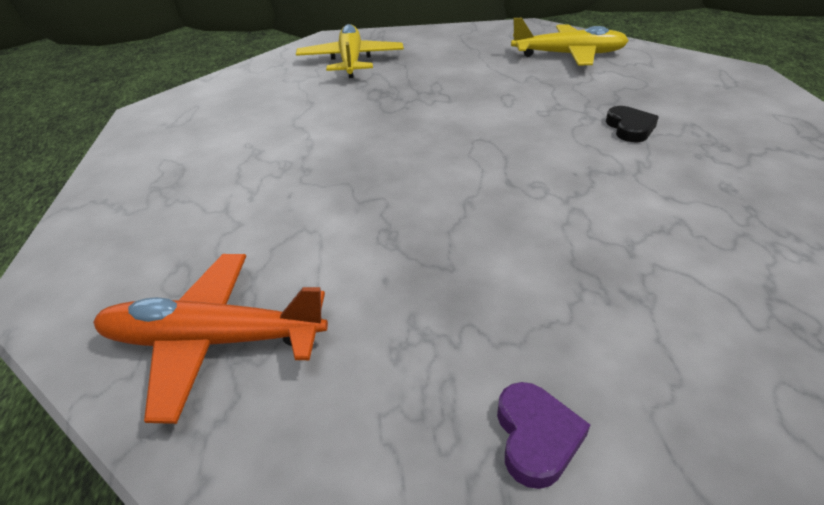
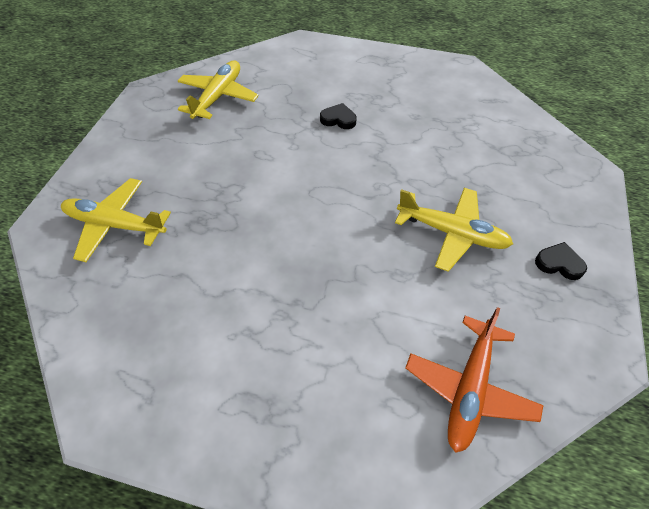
camera: 70 degrees left, 15 degrees up
purple heart [497,382,590,489] -> black heart [535,242,587,280]
none -> yellow plane [395,188,513,272]

